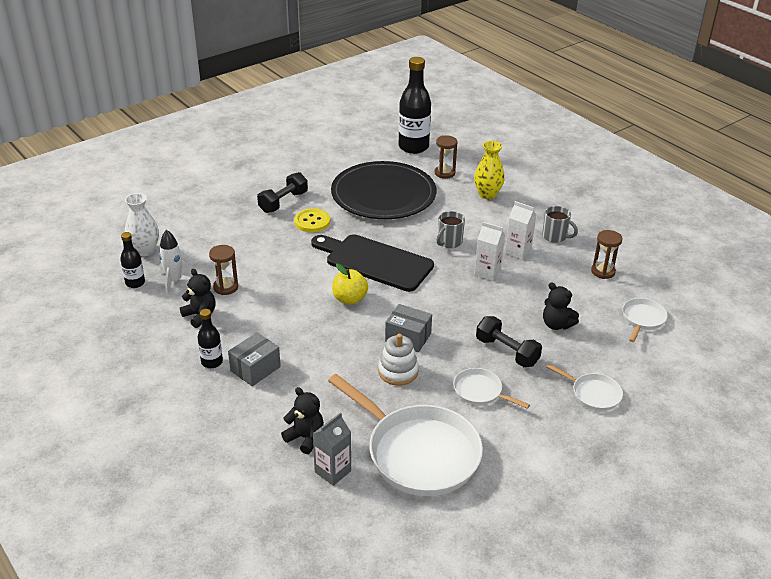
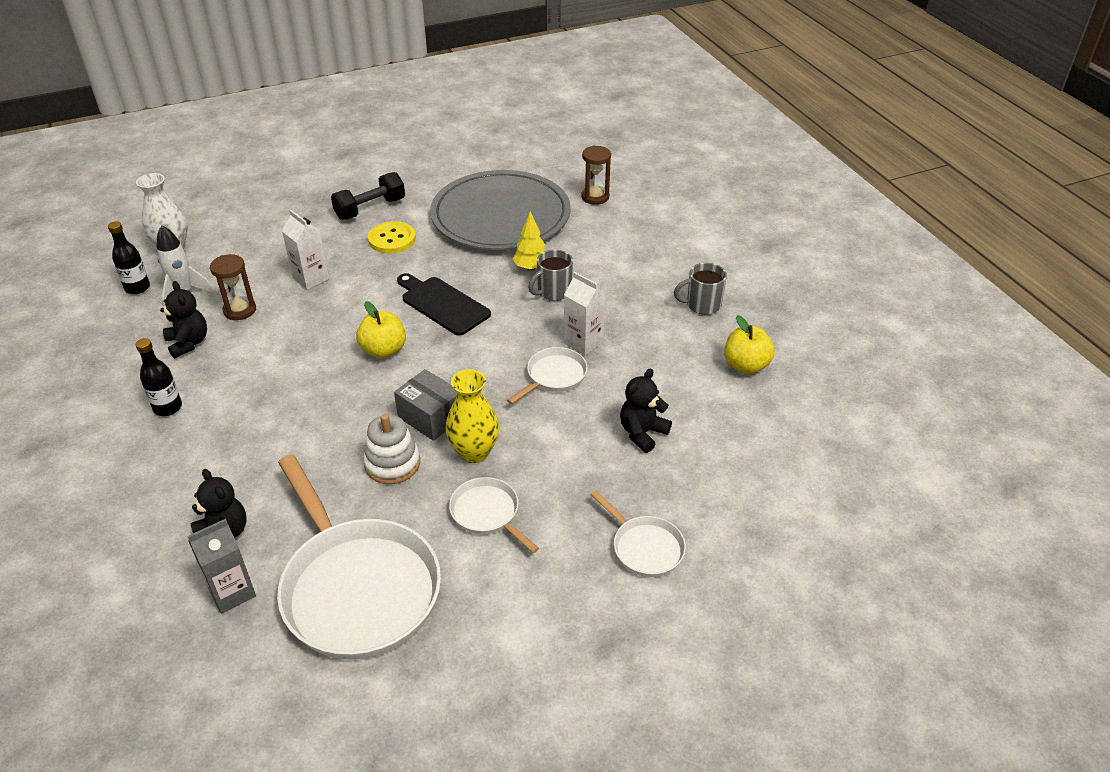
camera: 15 degrees right, 5 degrees up
grey box [228,332,281,386] -> none
black cutting board [311,234,434,292] -> black cutting board [397,273,491,336], size x0.66
black plate [331,161,436,219] -> grey plate [430,170,571,250]
black bottle [399,57,431,154] -> none
yellow vase [474,141,505,200] -> yellow vase moved to [445,369,499,463]
black dumbbell [476,316,542,367] -> none
white carton [505,201,537,260] -> white carton moved to [282,210,329,290]
grey mug [542,206,578,243] -> grey mug turned 120 degrees clockwise [674,263,727,315]
black teddy bear [543,283,579,330] -> black teddy bear turned 75 degrees clockwise [620,368,672,453]
brown hourglass [591,230,623,279] -> yellow apple [724,315,775,374]
white pan [622,298,668,342] -> white pan moved to [507,347,588,404]
none -> yellow tree [512,212,546,271]

